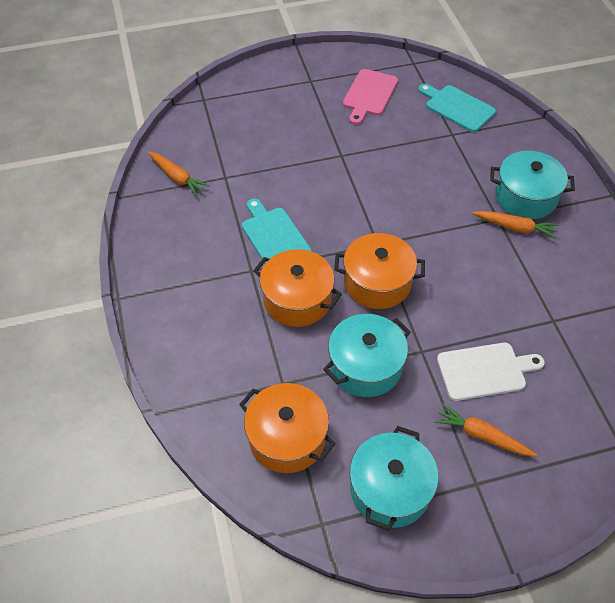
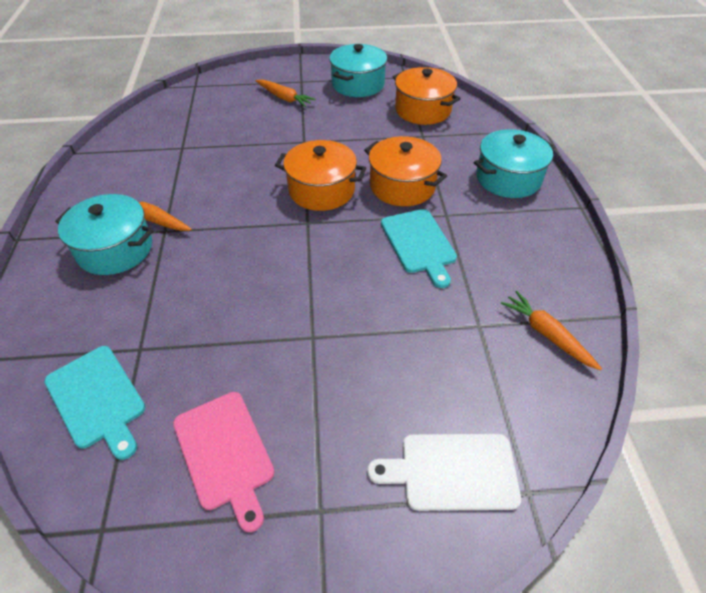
camera: 170 degrees left, 5 degrees down
turquoise pot [323,314,411,397] -> turquoise pot moved to [474,129,555,198]
pink cutting board [343,69,398,125] -> pink cutting board turned 120 degrees clockwise [173,392,274,532]
white cutting board [437,343,545,401] -> white cutting board moved to [367,434,521,511]

